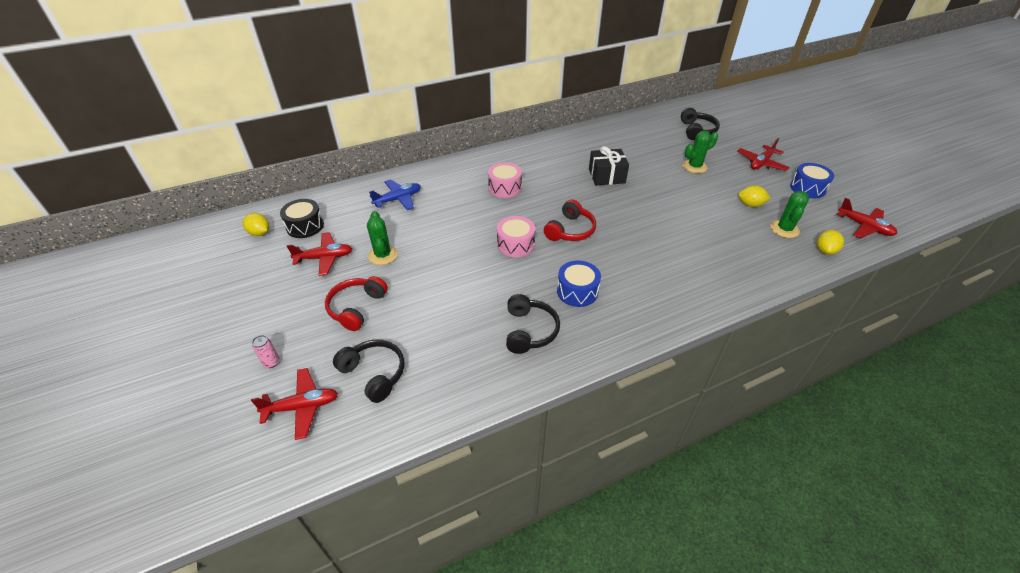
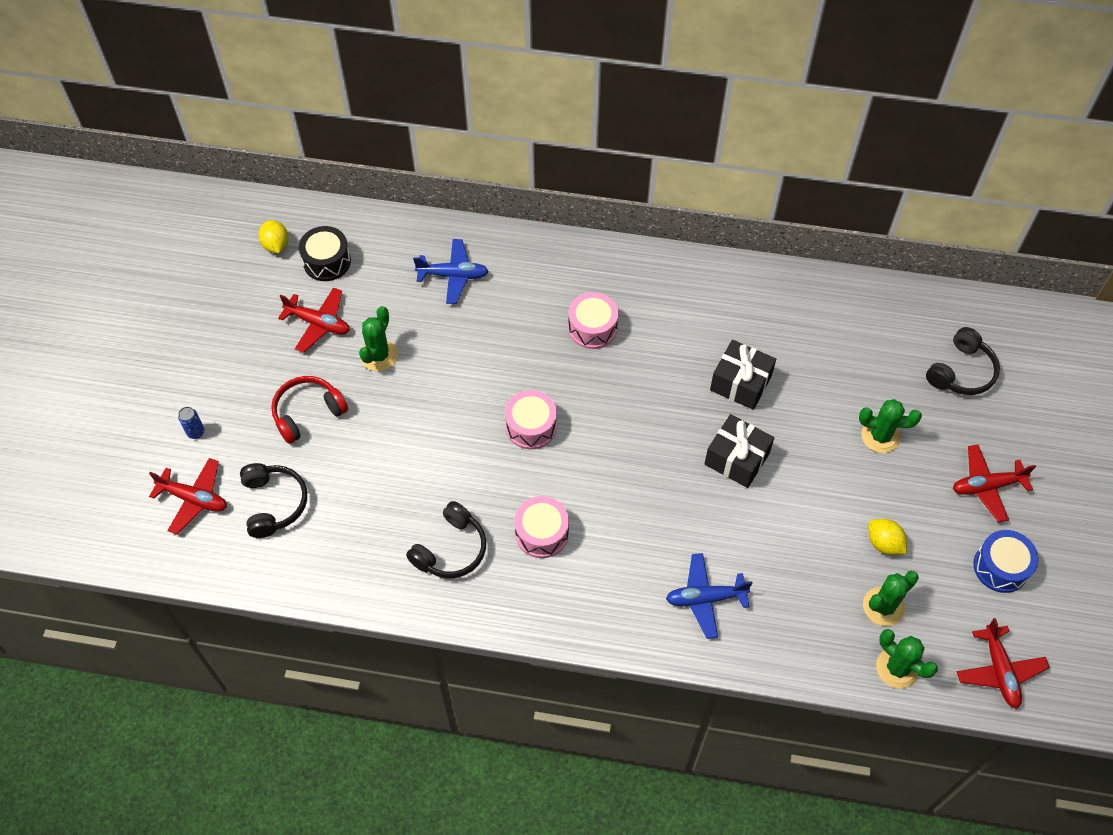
camera: 35 degrees right, 15 degrees up
pink can [252,335,279,368] -> blue can [178,407,204,439]
red headphones [544,200,596,241] -> none
blue drum [557,260,601,307] -> pink drum [515,496,569,558]
yellow lemon [817,230,844,255] -> green cactus [876,629,938,689]
none -> blue plane [666,553,752,639]
none -> black gift [704,414,774,488]

